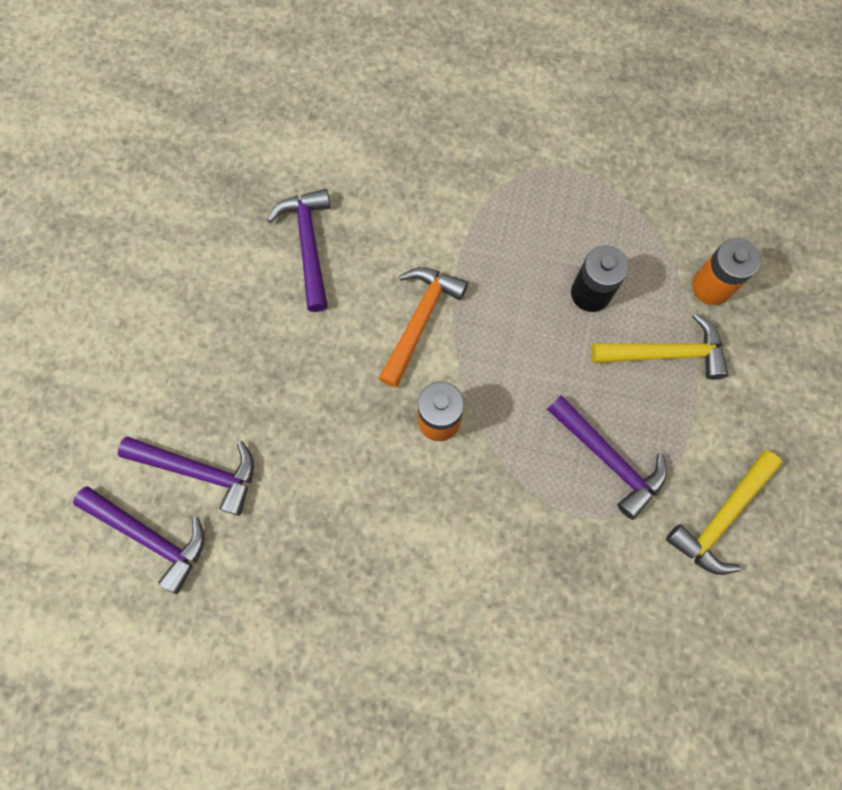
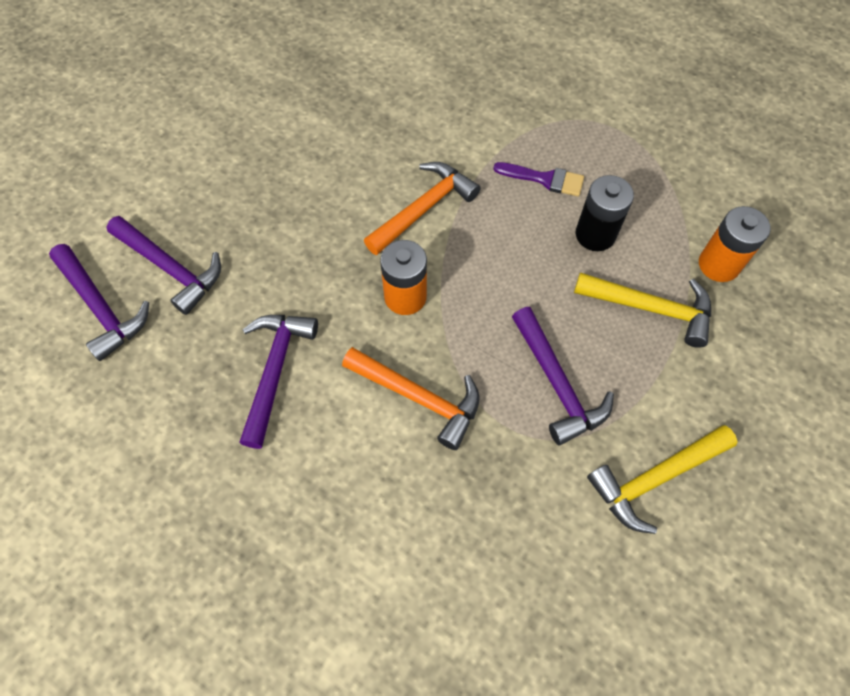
camera: 20 degrees right, 10 degrees down
purple hammer [267,189,331,312] -> purple hammer moved to [239,315,318,449]
none -> orange hammer [342,347,480,450]
none -> purple brush [493,162,584,197]

